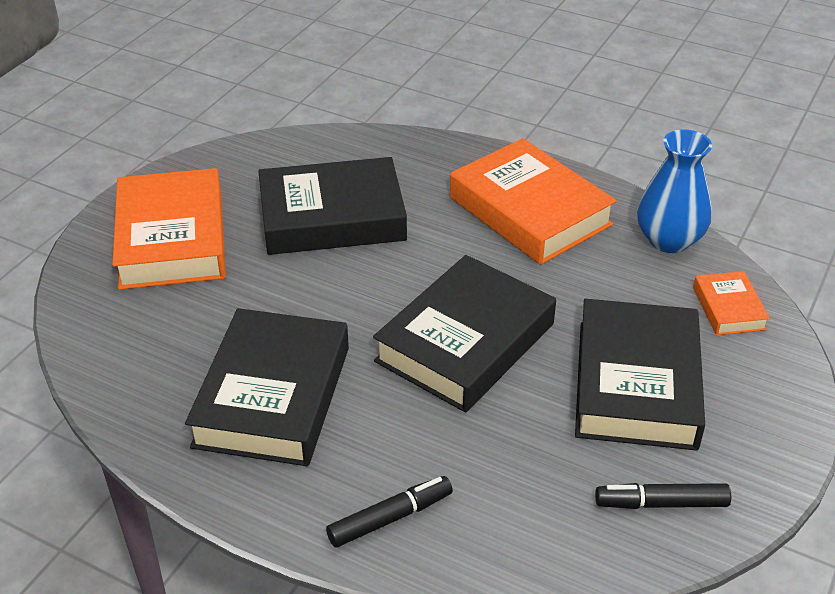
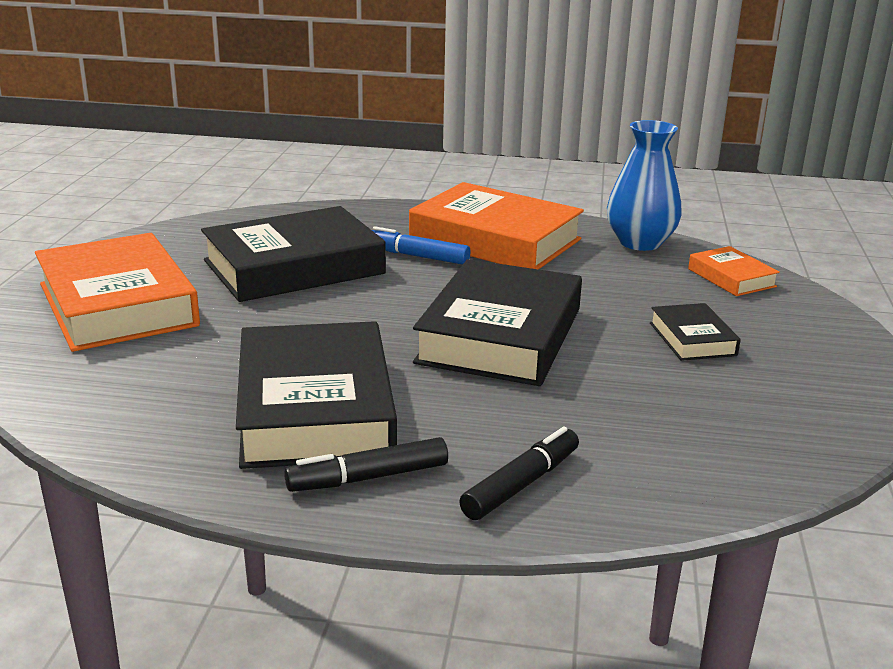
camera: 20 degrees left, 15 degrees down
black book [575,299,705,451] -> black book [650,303,741,361], size x0.48
black marker [595,483,731,509] -> black marker moved to [284,437,448,492]
none -> blue marker [372,226,470,265]

